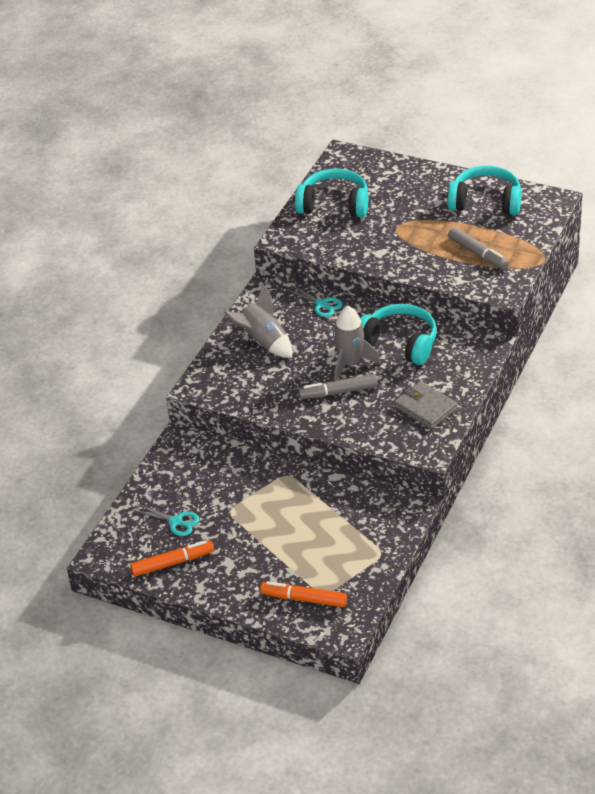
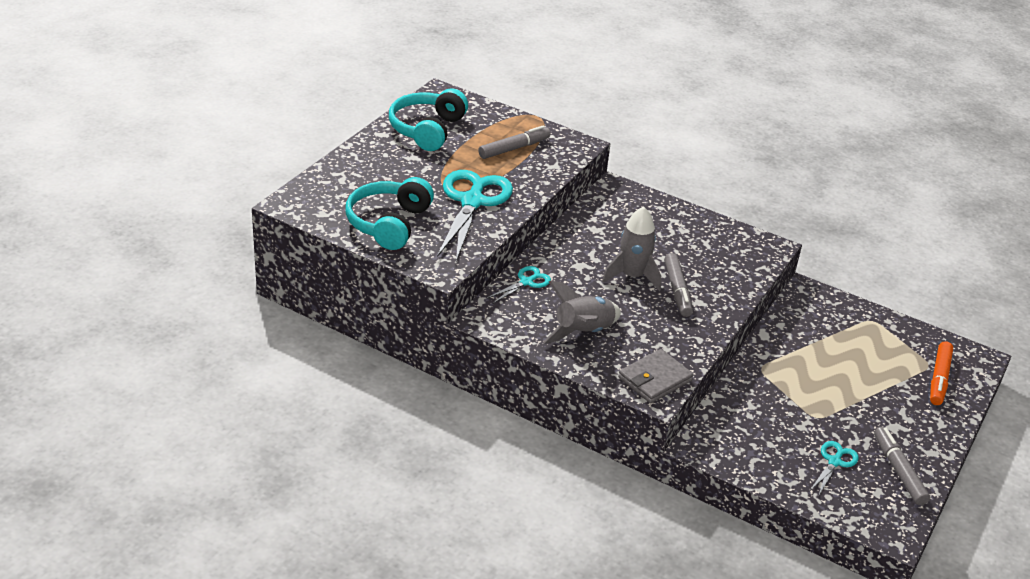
camera: 90 degrees left, 5 degrees down
orange marker [130,540,214,577] -> grey marker [874,427,930,505]
turquoise headphones [360,304,437,365] -> none
grey wallet [395,381,458,429] -> grey wallet moved to [618,349,693,403]
none -> turquoise scissors [437,170,513,261]

